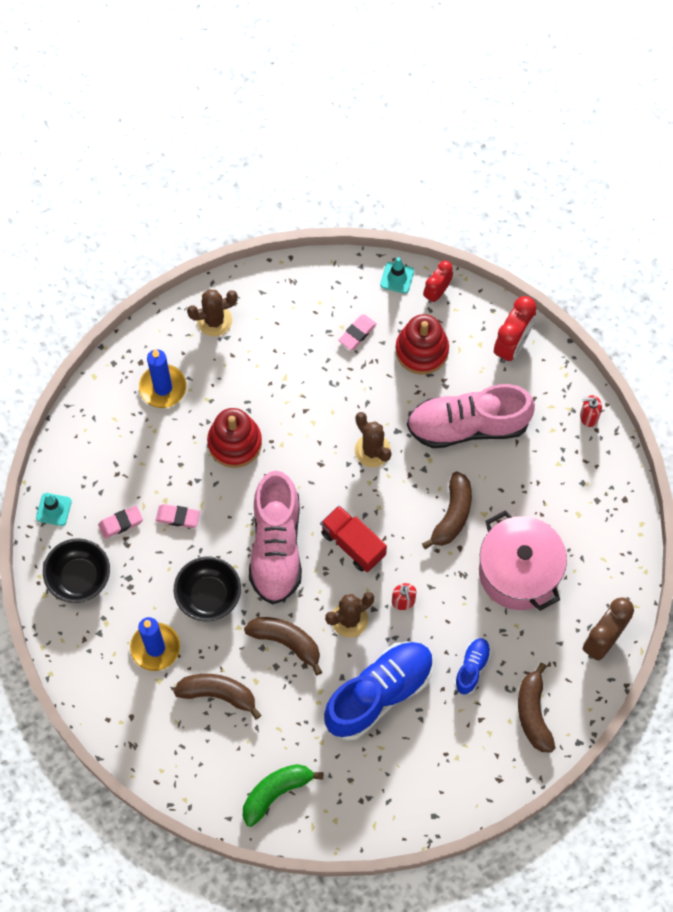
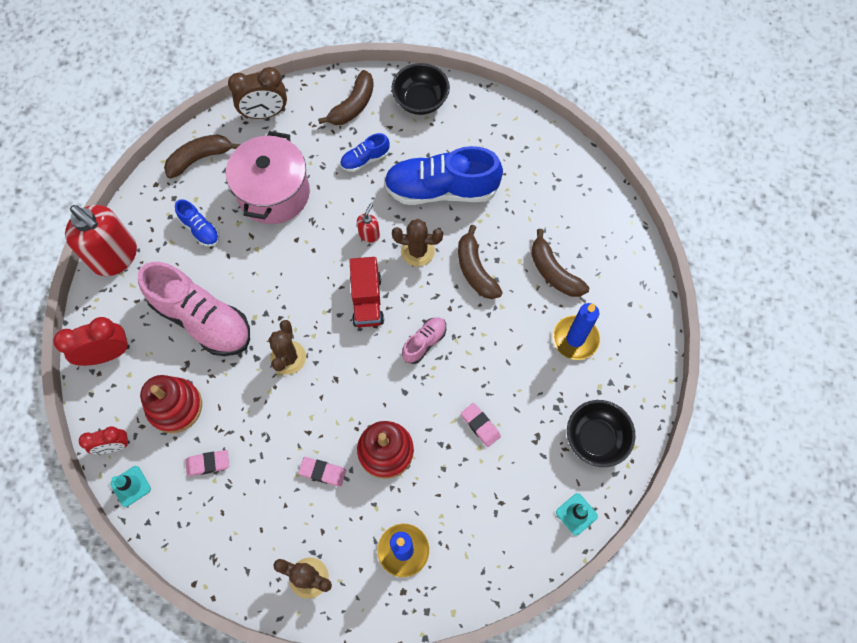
camera: 140 degrees left, 0 degrees up
pink eraser [98,506,143,539] -> pink eraser moved to [298,457,346,487]
black bowl [174,557,241,621] -> black bowl moved to [392,63,450,115]
green banana [243,764,324,827] -> none
pink shoe [249,471,302,604] -> pink shoe [402,317,446,364], size x0.47
brown banana [422,471,472,549] -> brown banana moved to [164,134,240,179]
red soap dispenser [580,395,602,427] -> red soap dispenser [65,205,137,276], size x2.29
none -> blue shoe [175,199,219,247]

